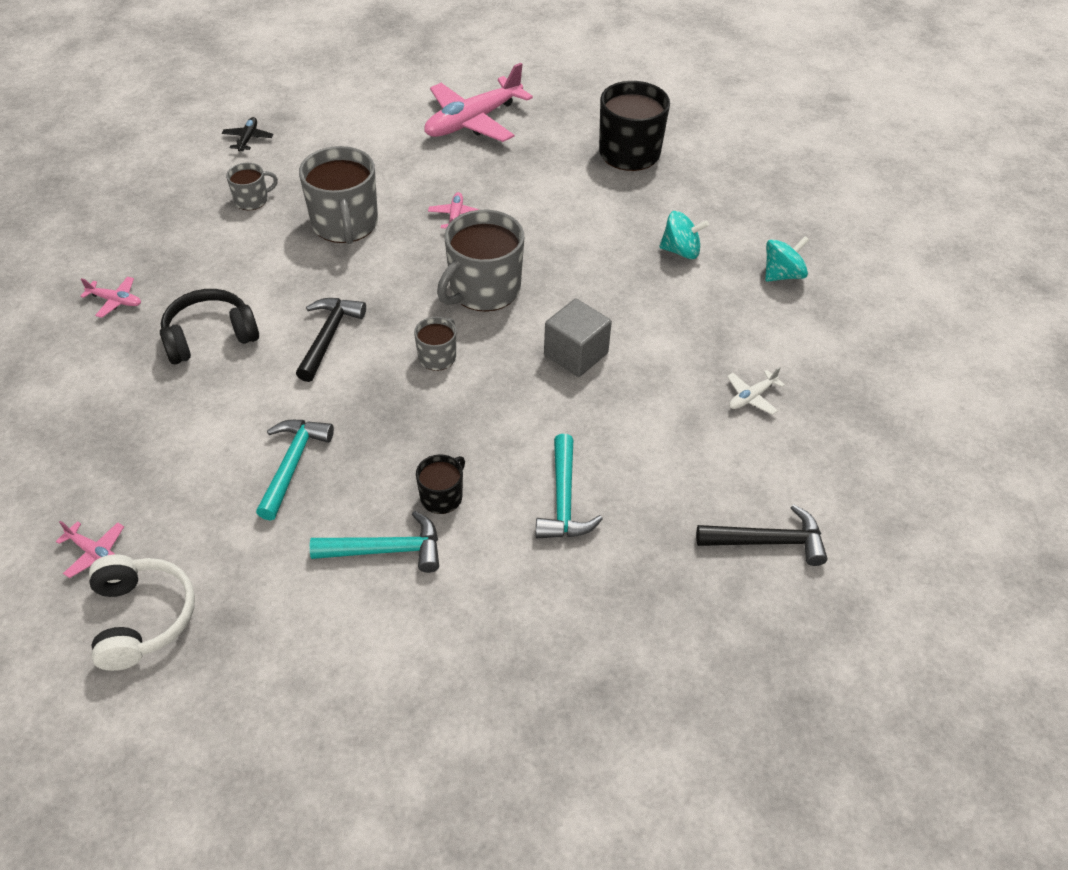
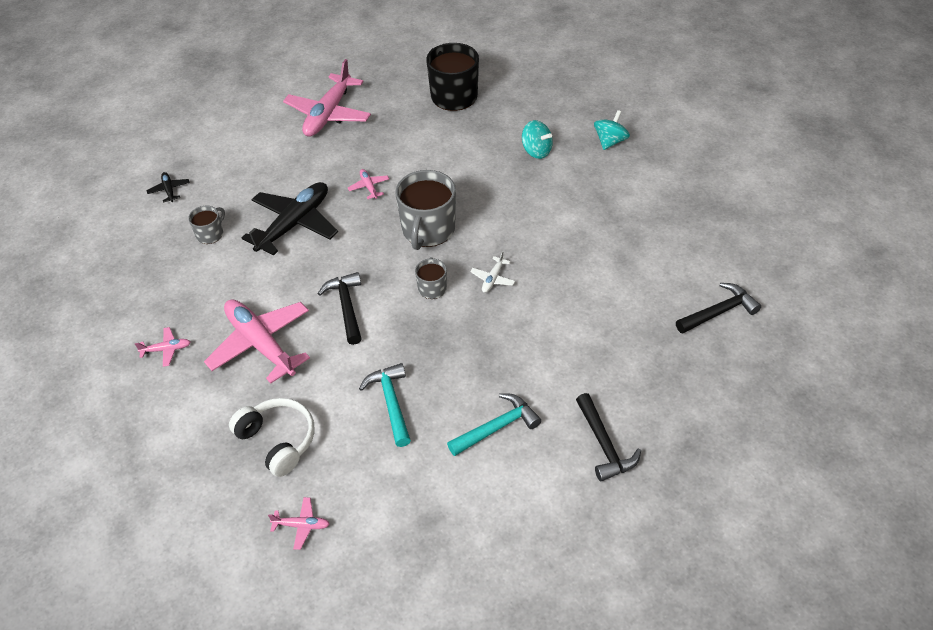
camera: 25 degrees left, 0 degrees up
white headphones [89,555,195,671] -> white headphones moved to [229,398,314,477]
black headphones [160,289,259,365] -> pink plane [204,299,310,384]
grey mug [299,146,378,244] -> black plane [242,182,338,256]
black mug [416,454,465,514] -> none
turquoise hammer [536,434,603,538] -> none
grey cube [544,298,612,377] -> none
turquoise spinning top [659,211,709,259] -> turquoise spinning top turned 60 degrees clockwise [522,120,553,159]
white plane [727,367,785,415] -> white plane moved to [470,251,515,293]
none -> black hammer [576,393,641,481]

